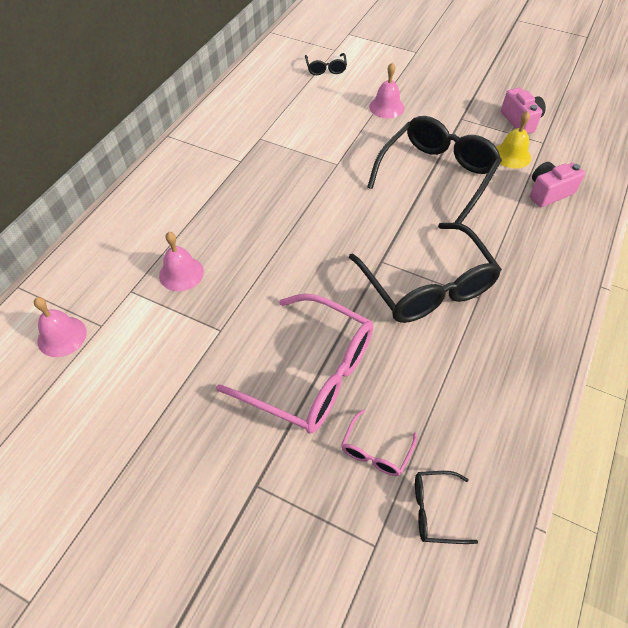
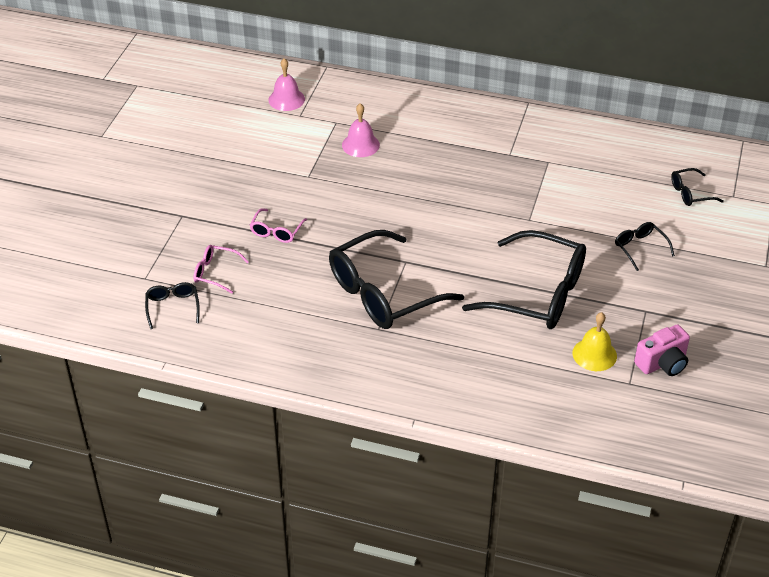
camera: 80 degrees right, 10 degrees down
pink glasses [216,294,373,434] -> pink glasses [250,208,307,243], size x0.44
pink bell [369,63,404,119] -> black glasses [615,222,675,271]
pink camera [530,162,585,207] -> none

